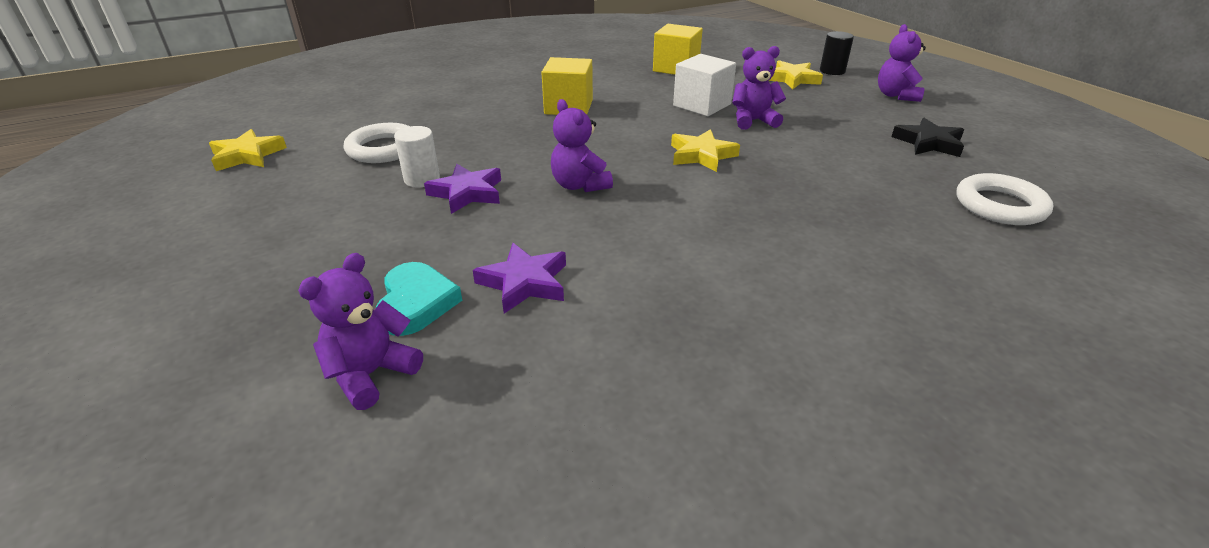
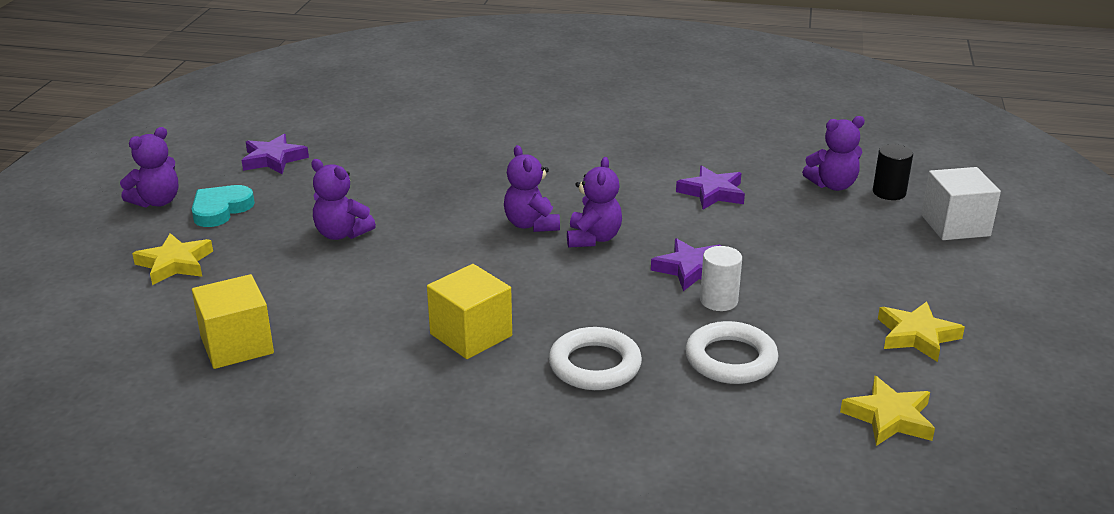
camera: 140 degrees left, 5 degrees down
turquoise heart [376,262,462,336] -> turquoise heart moved to [192,185,255,227]
yellow star [671,129,740,172] -> yellow star moved to [878,301,965,362]
white cube [673,54,736,116] -> white cube moved to [921,167,1001,240]
black cylinder [820,31,854,75] -> black cylinder moved to [873,144,913,200]
black star [891,118,964,157] -> purple star [242,134,309,174]
white ring [957,173,1053,225] -> white ring moved to [549,327,642,390]
none -> purple teddy bear [504,145,560,232]

